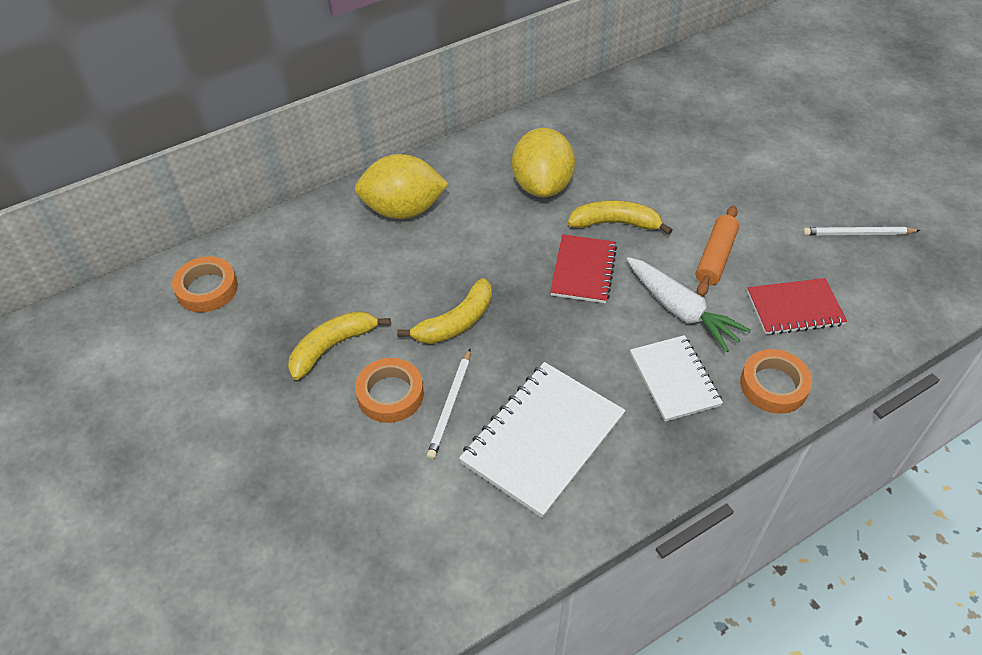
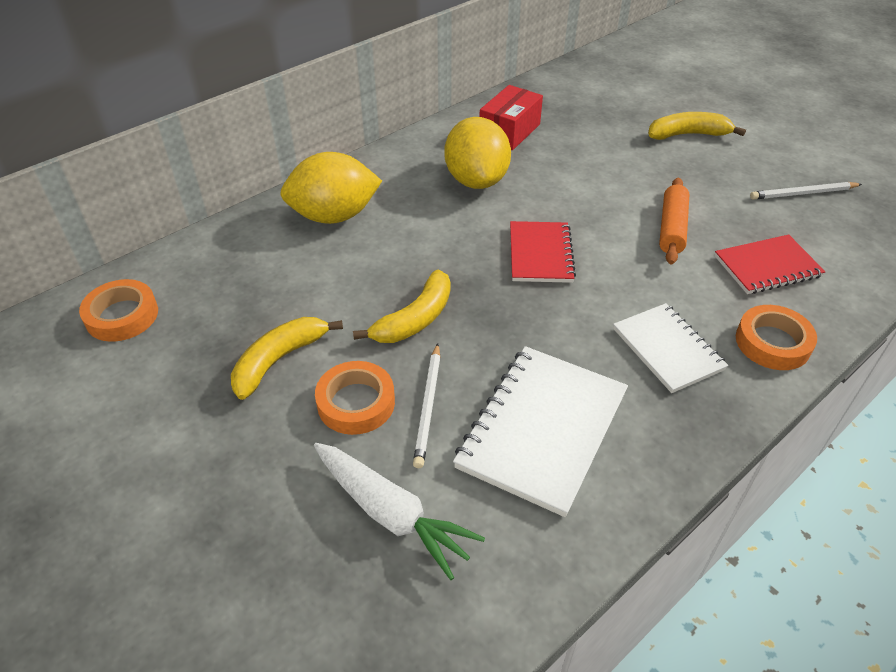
camera: 10 degrees left, 5 degrees down
yellow banana [568,200,673,235] -> yellow banana moved to [648,112,746,140]
white carrot [627,257,751,352] -> white carrot moved to [314,443,485,580]
none -> red box [480,85,543,150]

